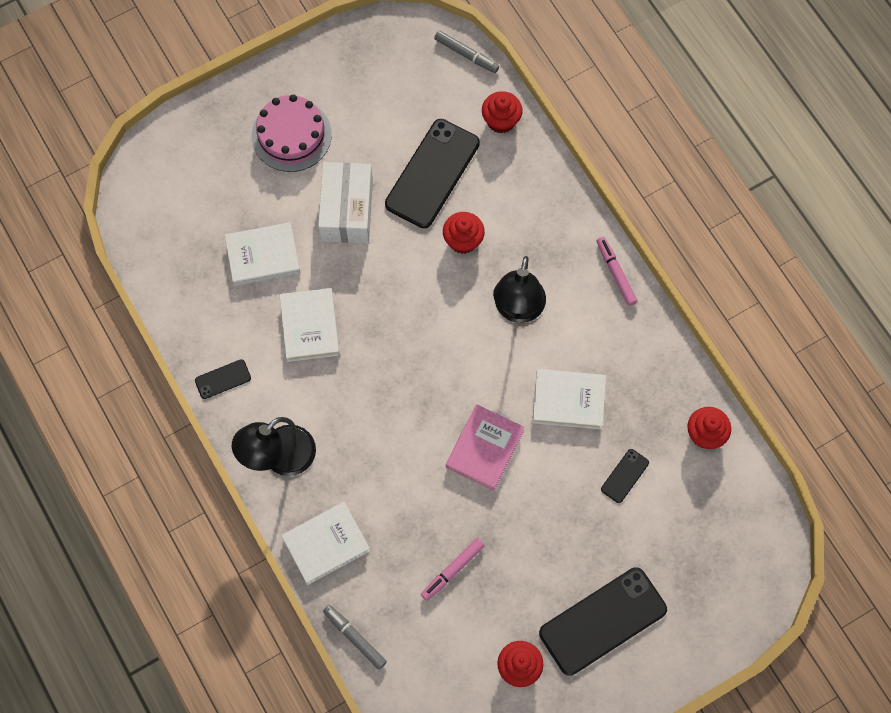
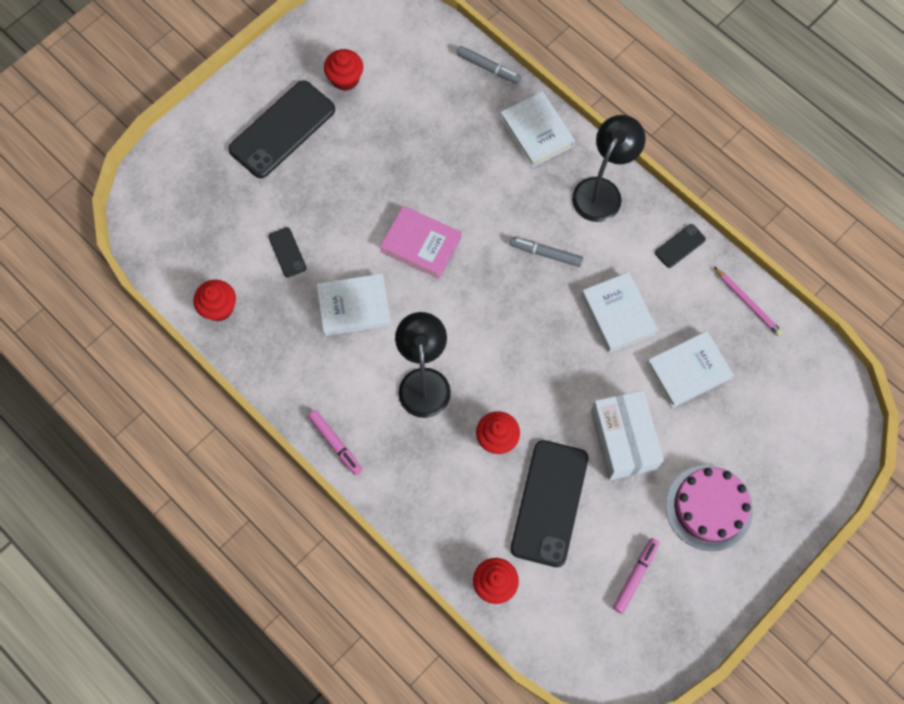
camera: 165 degrees right, 0 degrees up
white book [281,502,370,585] -> white book turned 75 degrees counterclockwise [500,91,575,167]
pink marker [421,538,485,601] -> pink marker moved to [613,538,659,614]
grey marker [434,30,499,73] -> grey marker moved to [510,237,583,267]
pink book [446,405,525,491] -> pink book turned 75 degrees counterclockwise [380,206,461,279]
black phone [601,449,649,503] -> black phone turned 45 degrees counterclockwise [268,227,306,278]
none -> pink pencil [714,267,783,336]

